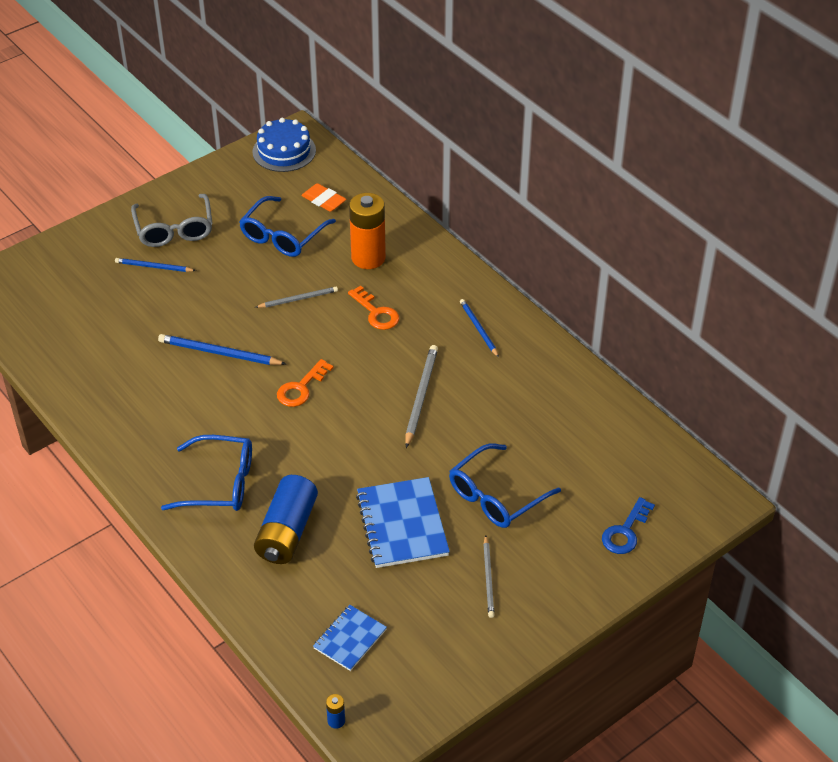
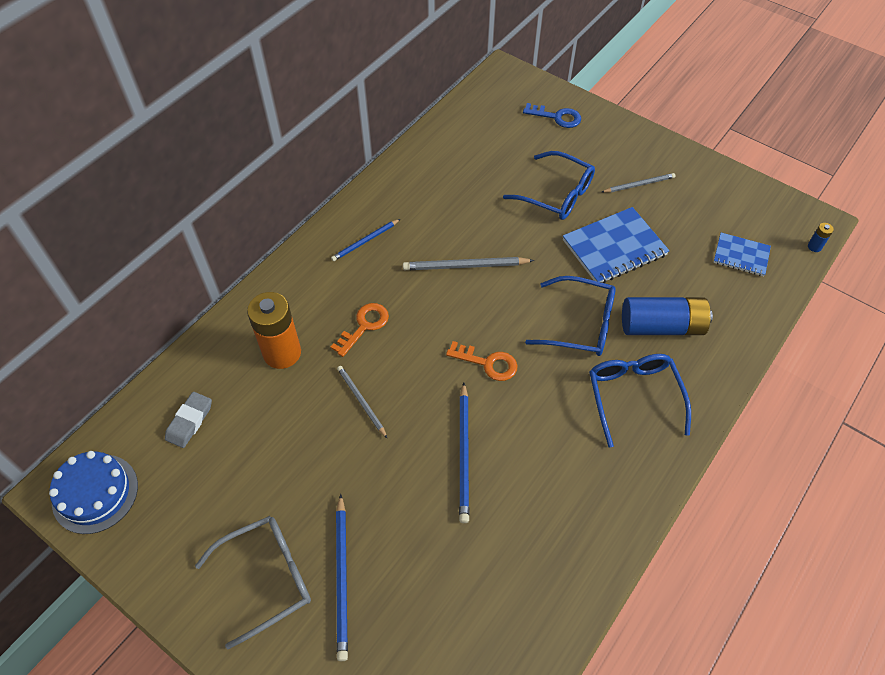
camera: 105 degrees left, 10 degrees up
blue pencil [115,258,196,272] -> blue pencil [336,494,348,661], size x1.53
blue glasses [239,196,336,257] -> blue glasses moved to [525,276,615,356]
orange eraser [301,183,346,212] -> grey eraser [165,392,212,448]

